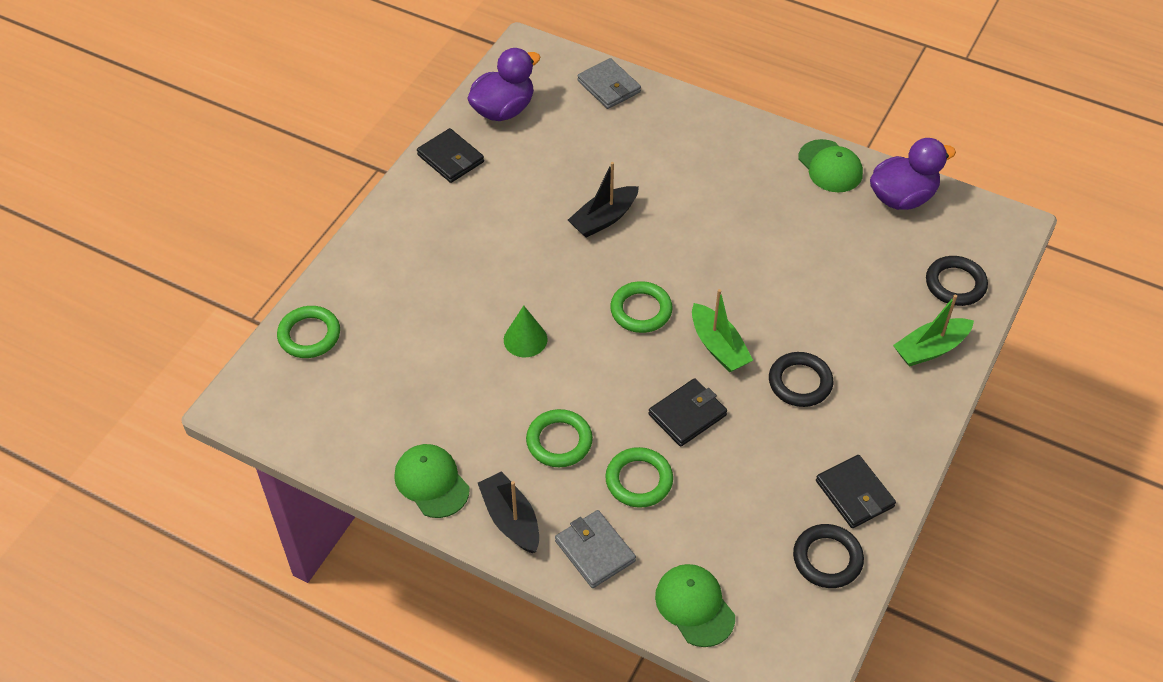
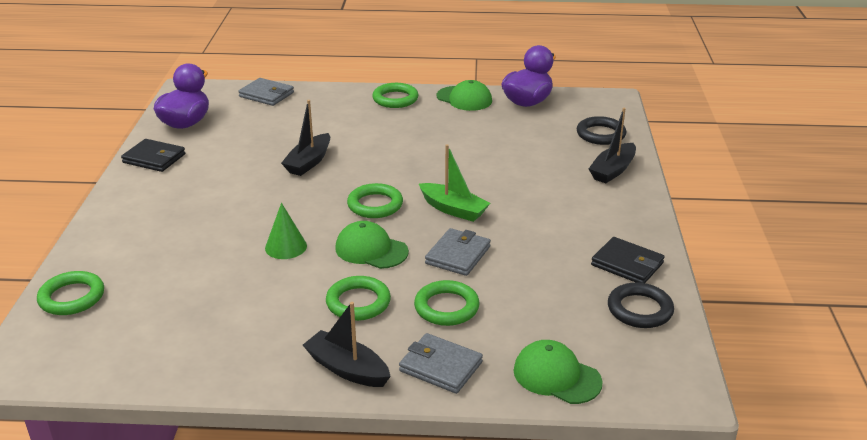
camera: 25 degrees left, 20 degrees down
green cap [394,444,470,518] -> green cap moved to [335,221,409,269]
black wallet [648,378,727,447] -> grey wallet [425,228,491,276]
black ring [769,352,833,407] -> none
green boat [893,295,974,367] -> black boat [588,108,636,183]
none -> green ring [372,83,418,108]

